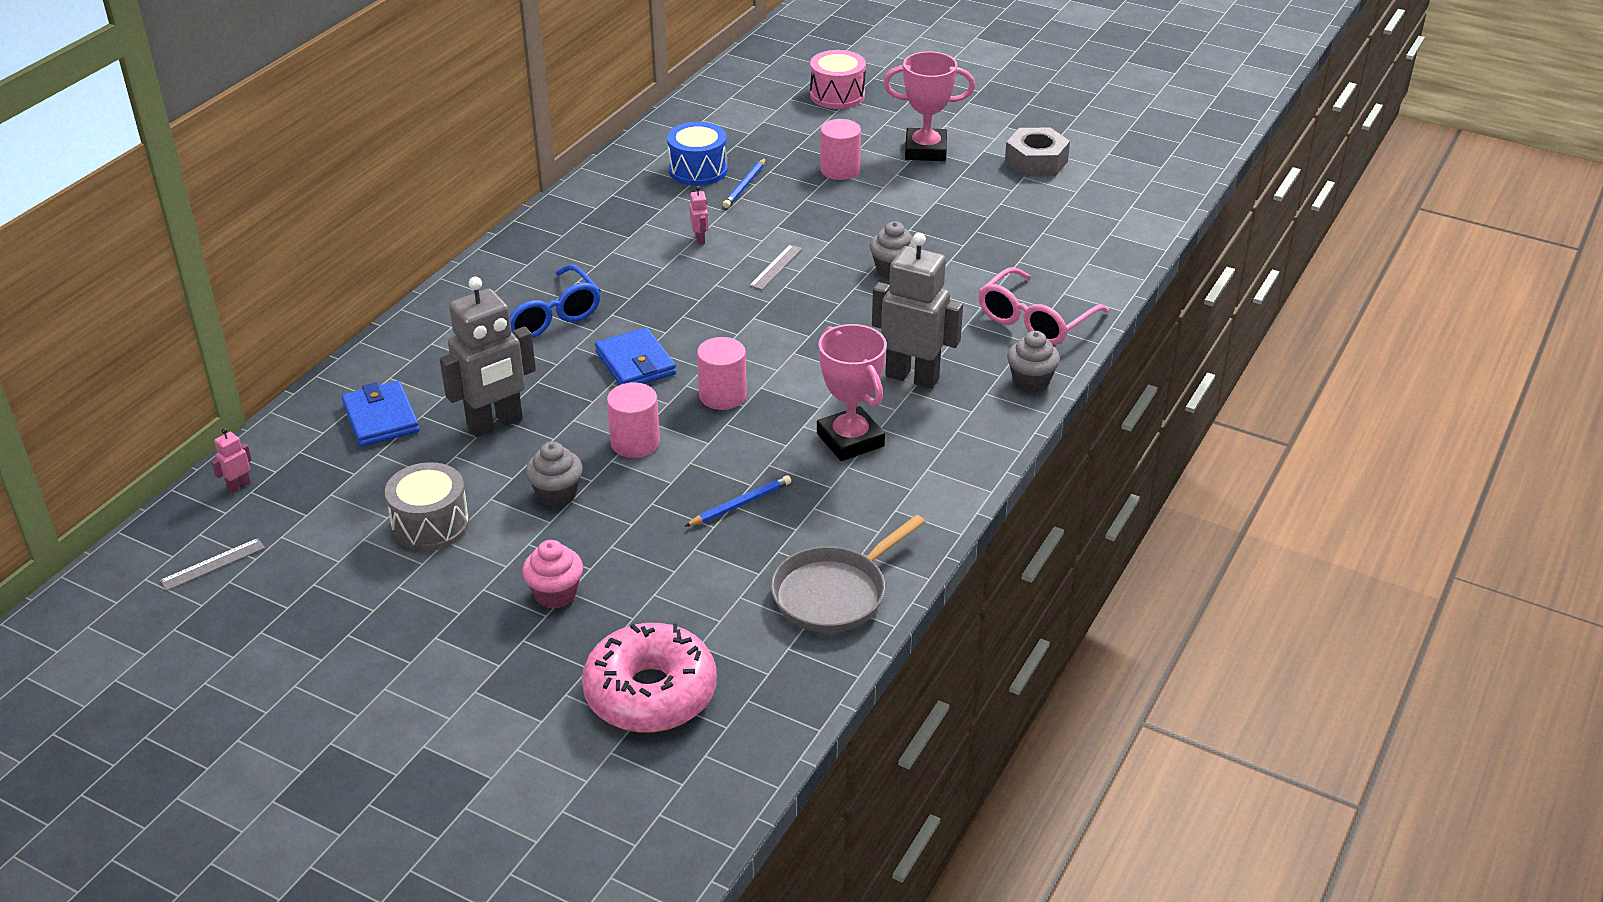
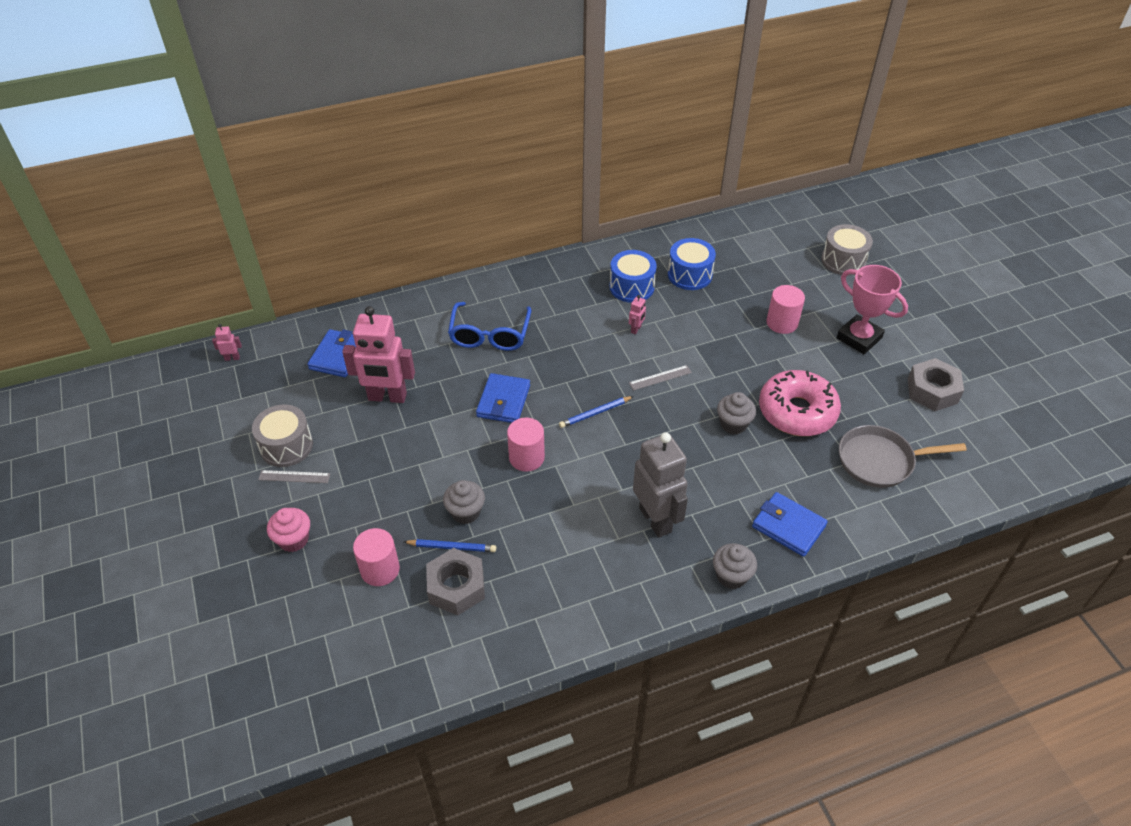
camera: 40 degrees right, 10 degrees up
grey ruler [160,538,265,591] -> grey ruler moved to [258,470,330,483]
grey robot [440,277,536,437] -> pink robot [342,306,415,403]
grey cupcake [526,442,583,507] -> grey cupcake moved to [443,480,485,524]
pink donut [582,623,717,733] -> pink donut moved to [759,370,841,436]
pink cylinder [607,382,660,458] -> pink cylinder moved to [353,528,400,586]
blue pencil [723,158,766,208] -> blue pencil moved to [559,396,634,428]
grey pan [771,514,925,633] -> grey pan moved to [839,425,967,488]
pink drum [810,50,866,109] -> grey drum [821,224,873,276]
pink trophy [817,324,887,461] -> none
pink glasses [978,267,1109,345] -> blue wallet [752,492,828,557]
none -> grey nut [426,548,485,615]
none -> blue drum [610,250,657,303]

